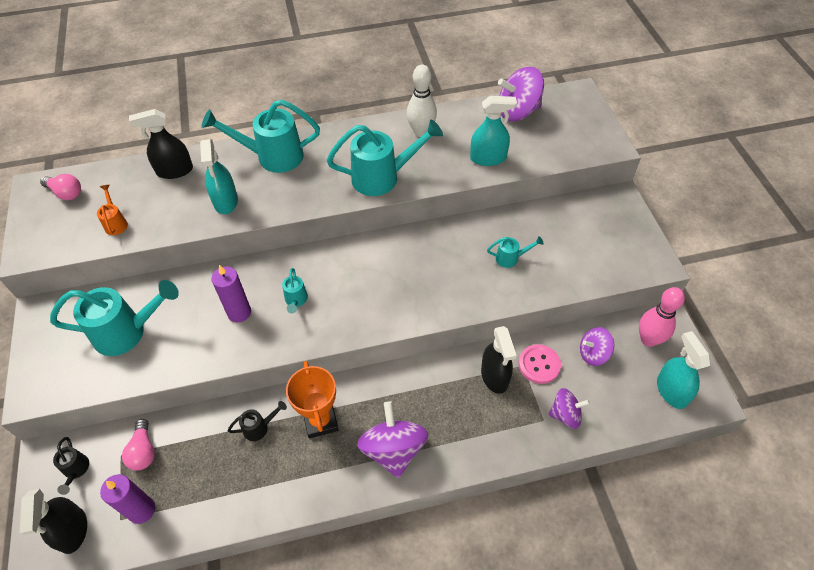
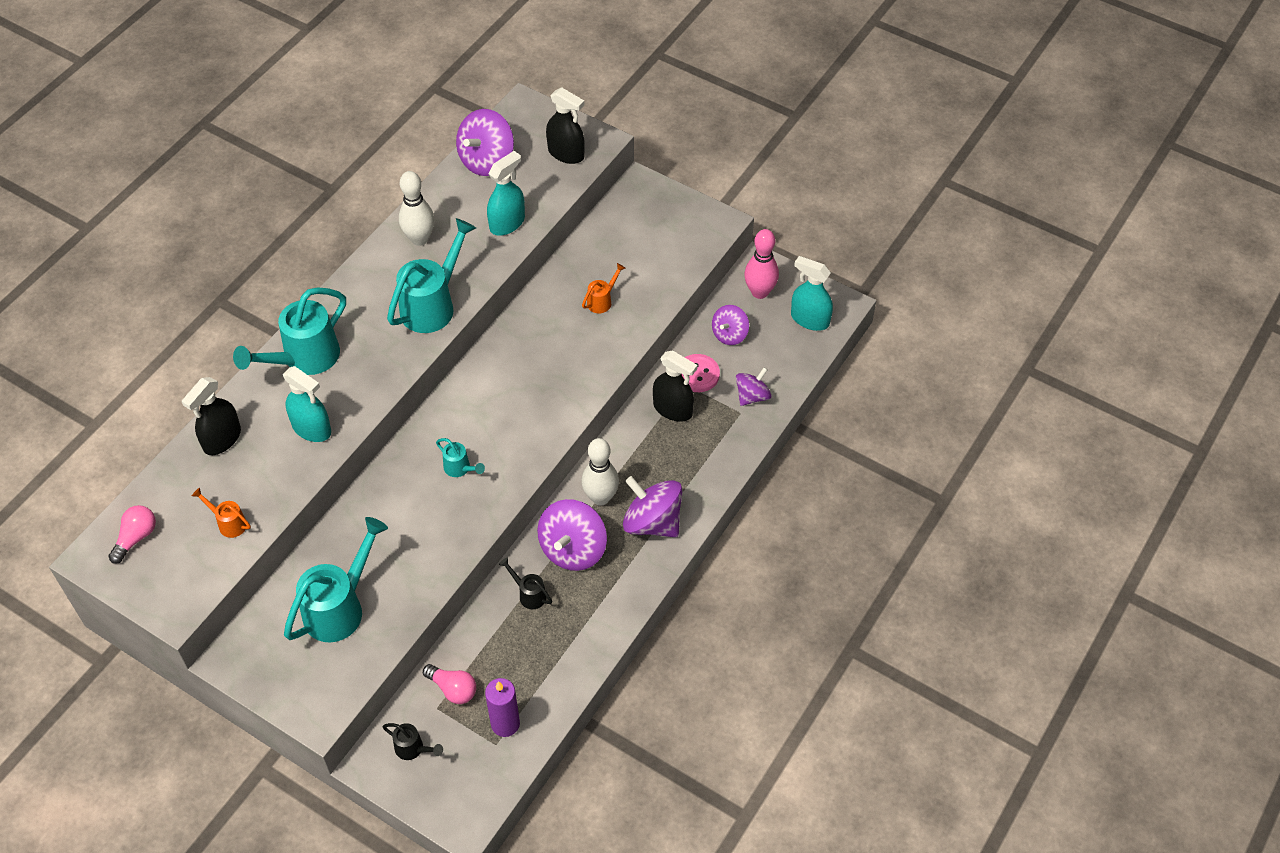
camera: 45 degrees left, 0 degrees up
black spray bottle [20,489,87,554] -> black spray bottle moved to [546,87,585,164]
pink light bulb [40,174,81,200] -> pink light bulb turned 45 degrees counterclockwise [108,505,156,564]
purple candle [211,265,251,323] -> none
black watering can [228,401,287,441] -> black watering can turned 75 degrees counterclockwise [499,557,552,609]
orange trophy [286,361,339,439] -> purple spinning top [537,499,607,571]
turquoise watering can [487,236,544,268] -> orange watering can [582,263,626,313]
none -> white bowling pin [581,438,619,505]

